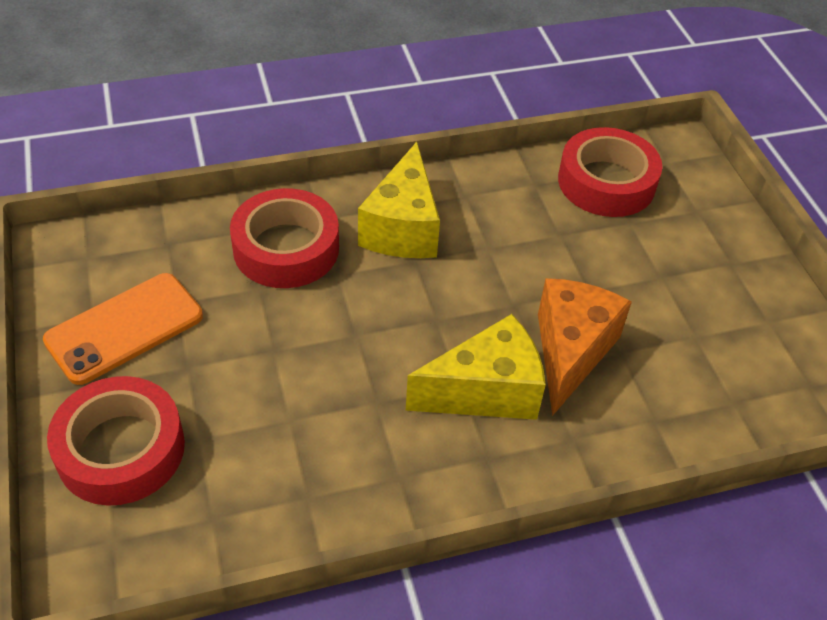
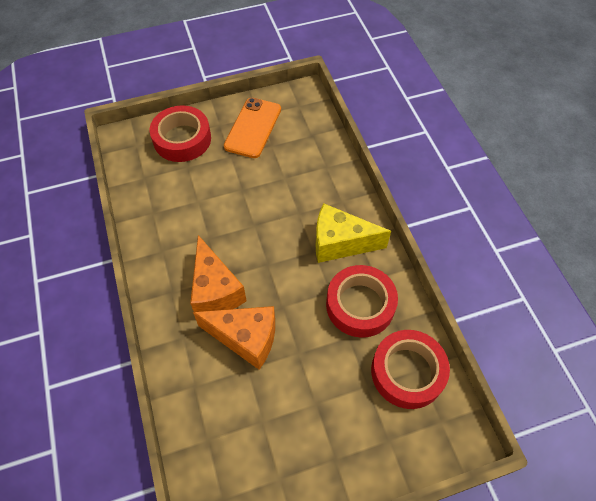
camera: 90 degrees right, 10 degrees up
orange phone [43,273,203,385] -> orange phone turned 60 degrees clockwise [224,98,281,158]
red tape [230,188,339,288] -> red tape moved to [326,265,398,338]
yellow cheese [406,314,546,420] -> orange cheese [190,235,247,312]

